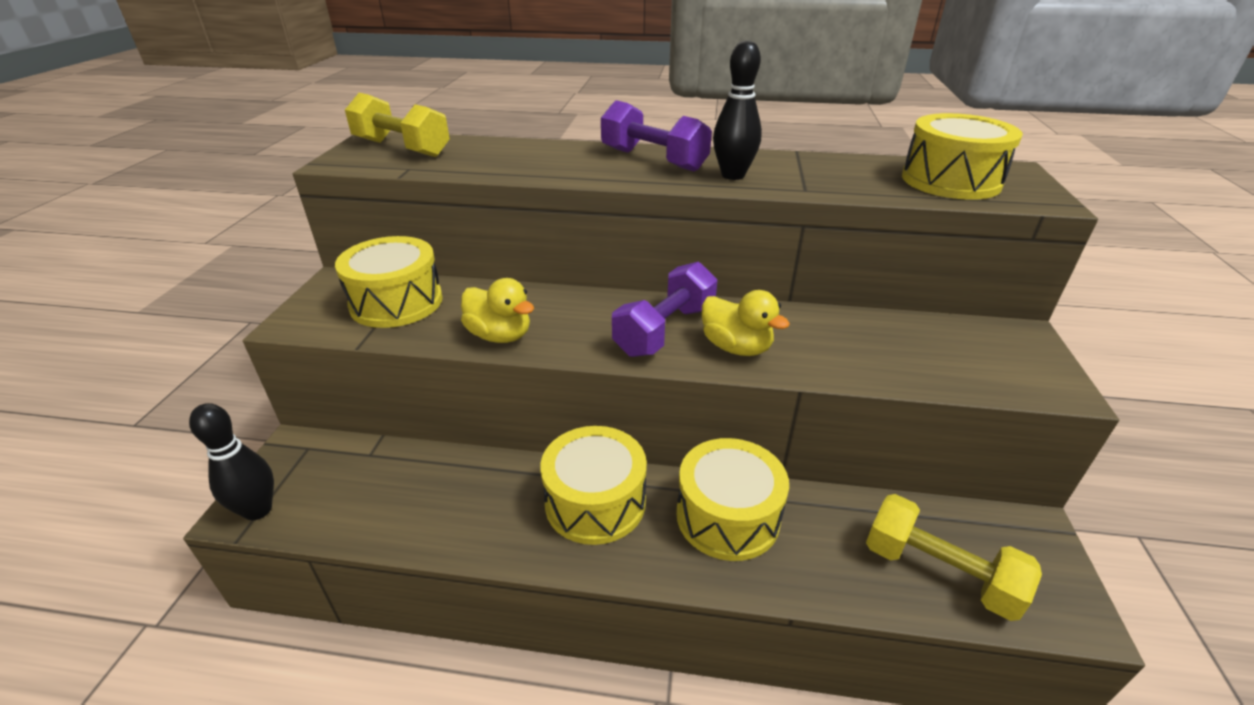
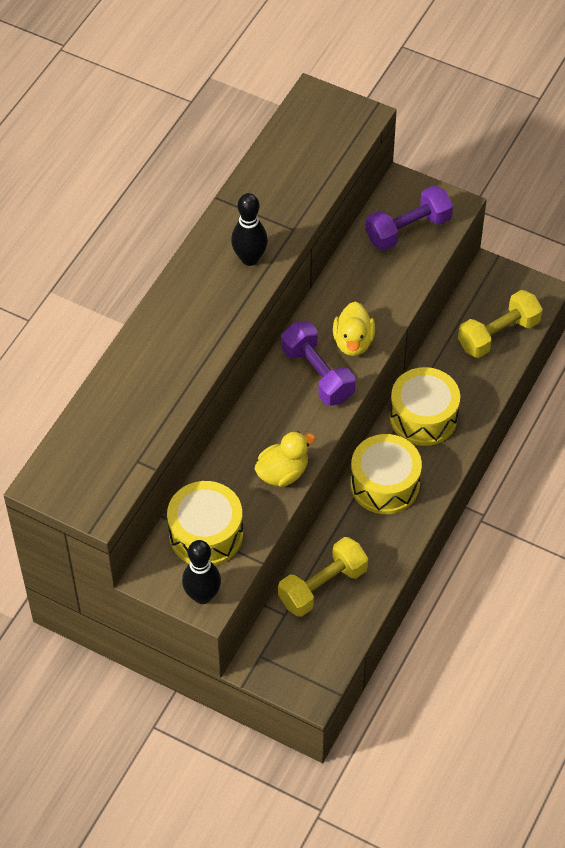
camera: 70 degrees left, 20 degrees up
black bowling pin [189,403,274,520] -> black bowling pin moved to [182,540,221,604]
yellow dumbbell [345,93,450,157] -> yellow dumbbell moved to [278,537,368,617]
purple dumbbell [601,100,712,172] -> purple dumbbell moved to [366,185,453,250]
yellow duck [702,290,790,356] -> yellow duck turned 120 degrees clockwise [333,302,375,356]
yellow drum [902,113,1023,200] -> none

